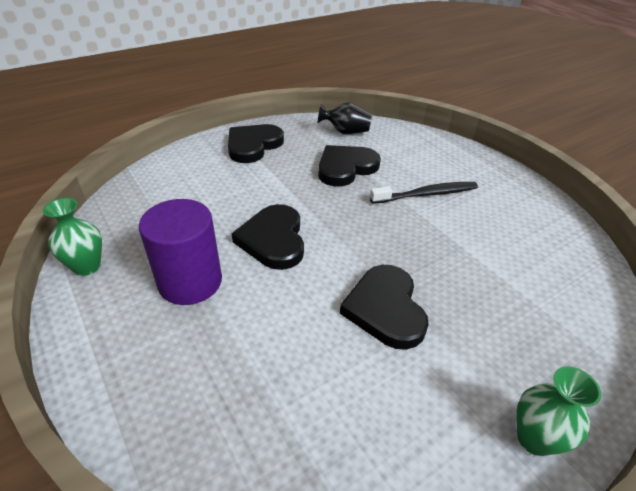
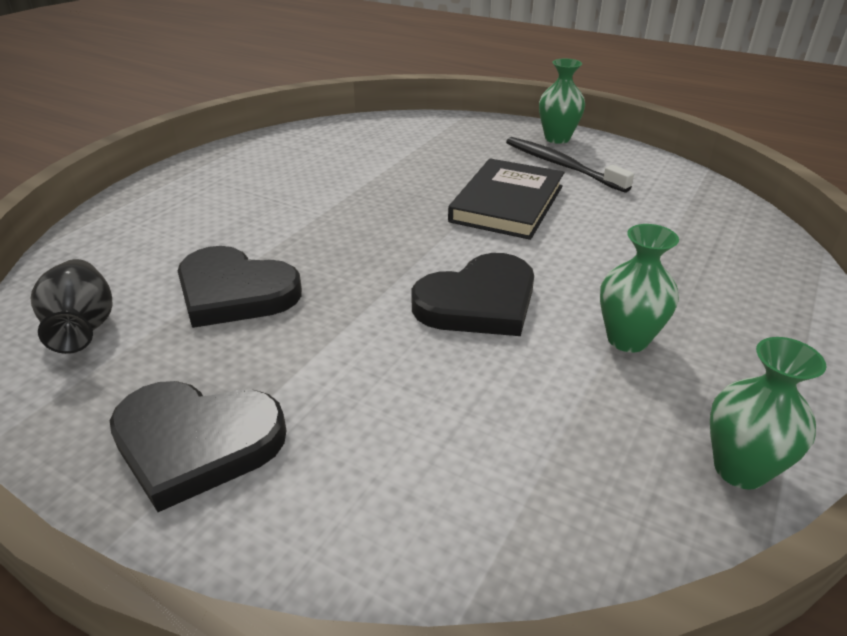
camera: 115 degrees left, 5 degrees down
purple cylinder [139,199,222,305] -> green vase [600,224,679,352]
black heart [340,265,429,350] -> black book [448,158,564,240]
black toothbrush [370,182,478,204] -> black toothbrush moved to [506,137,634,193]

